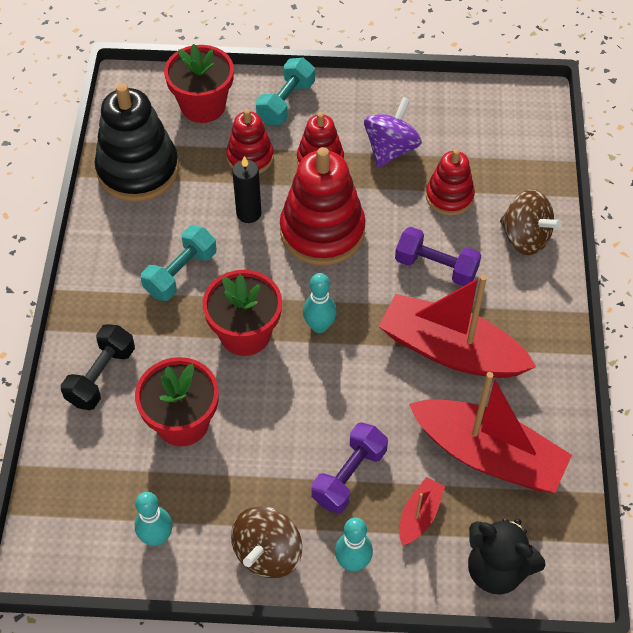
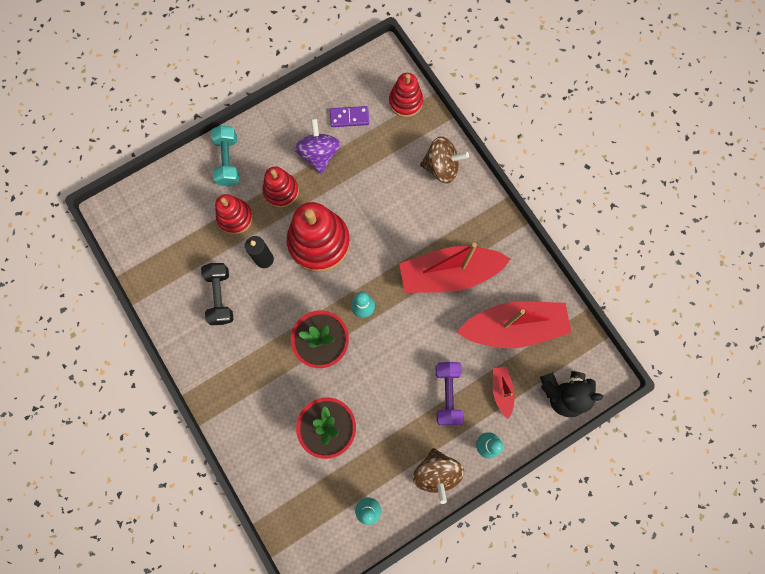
camera: 35 degrees left, 20 degrees up
black dumbbell [61,324,135,410] -> black dumbbell moved to [201,263,233,325]
black stacking toy [95,83,179,202] -> none
turquoise dumbbell [141,225,216,301] -> none
red flower pot [164,44,234,123] -> none
purple dumbbell [395,227,481,286] -> none
red stacking toy [426,149,475,215] -> red stacking toy moved to [389,73,423,117]
none -> purple domino [330,106,369,127]

